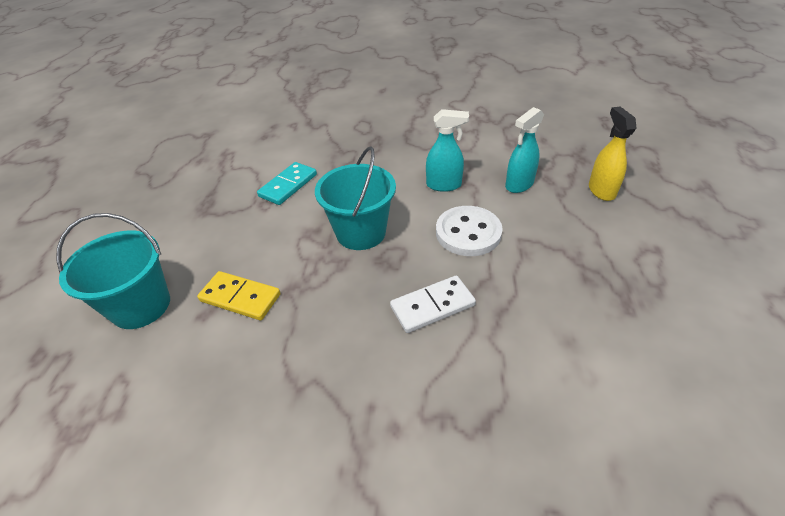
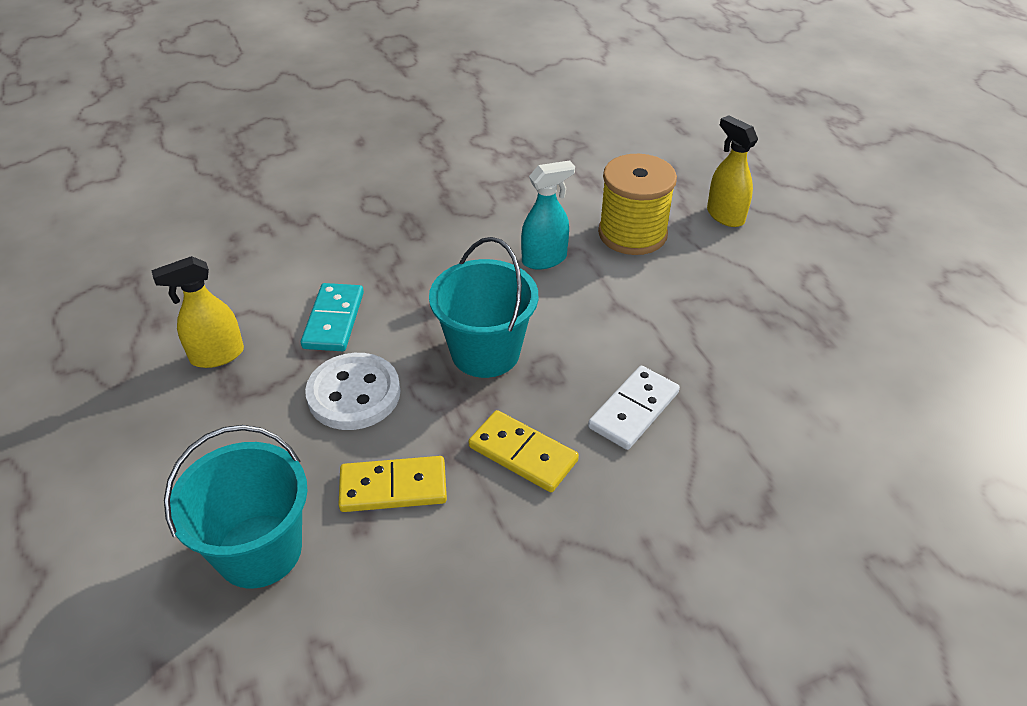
camera: 30 degrees left, 0 degrees up
white button [436,206,503,256] -> white button moved to [305,353,400,430]
turquoise spray bottle [505,107,544,193] -> yellow spool [598,154,677,255]
none -> yellow spray bottle [151,256,244,368]
none -> yellow domino [469,410,579,492]

